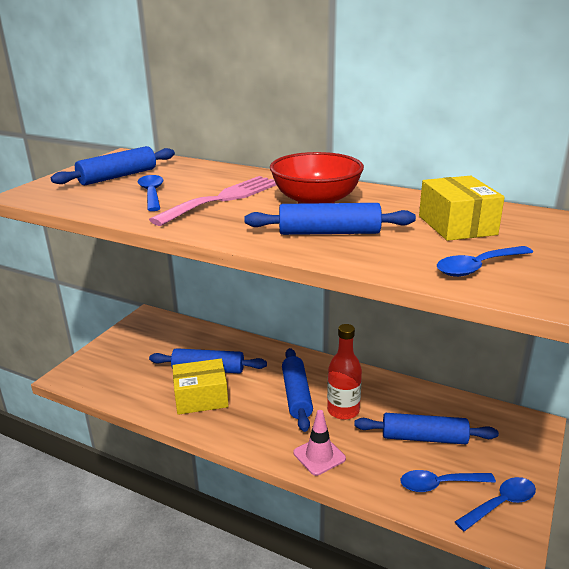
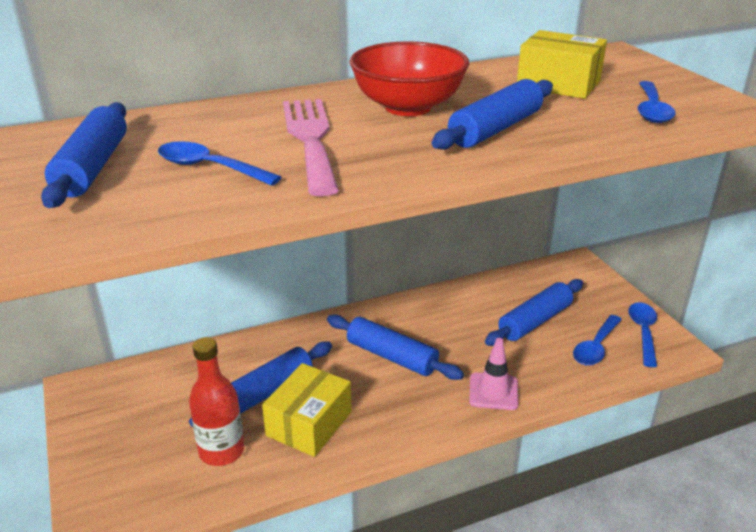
camera: 50 degrees left, 5 degrees up
red bottle [327,324,362,420] -> red bottle moved to [189,337,244,466]

